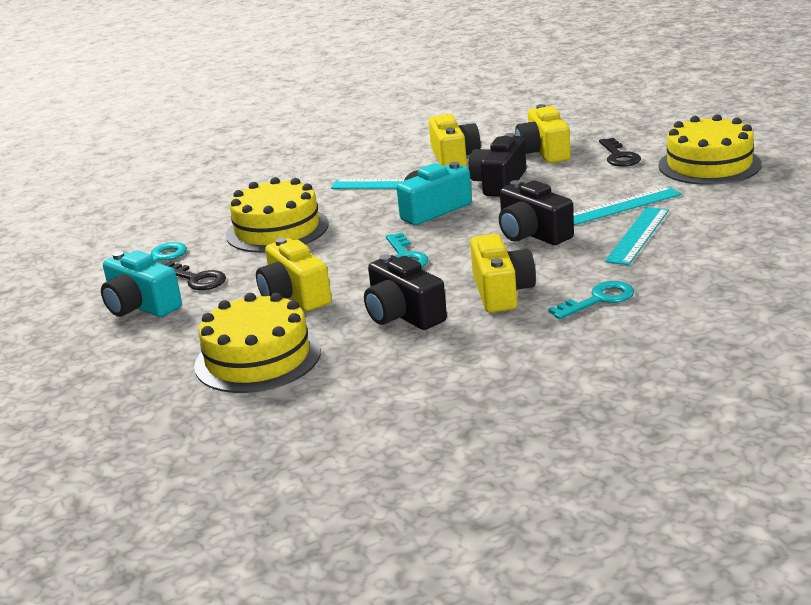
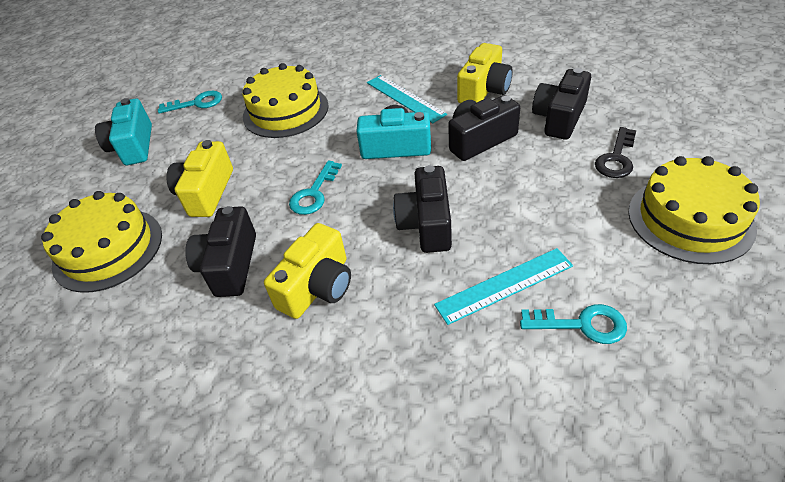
camera: 40 degrees right, 20 degrees up
black key [165,261,226,290] -> none
yellow camera [515,104,570,163] -> black camera [532,68,591,140]
turquoise key [548,281,634,319] -> turquoise key moved to [520,304,627,344]
turquoise ruler [573,186,682,225] -> none

